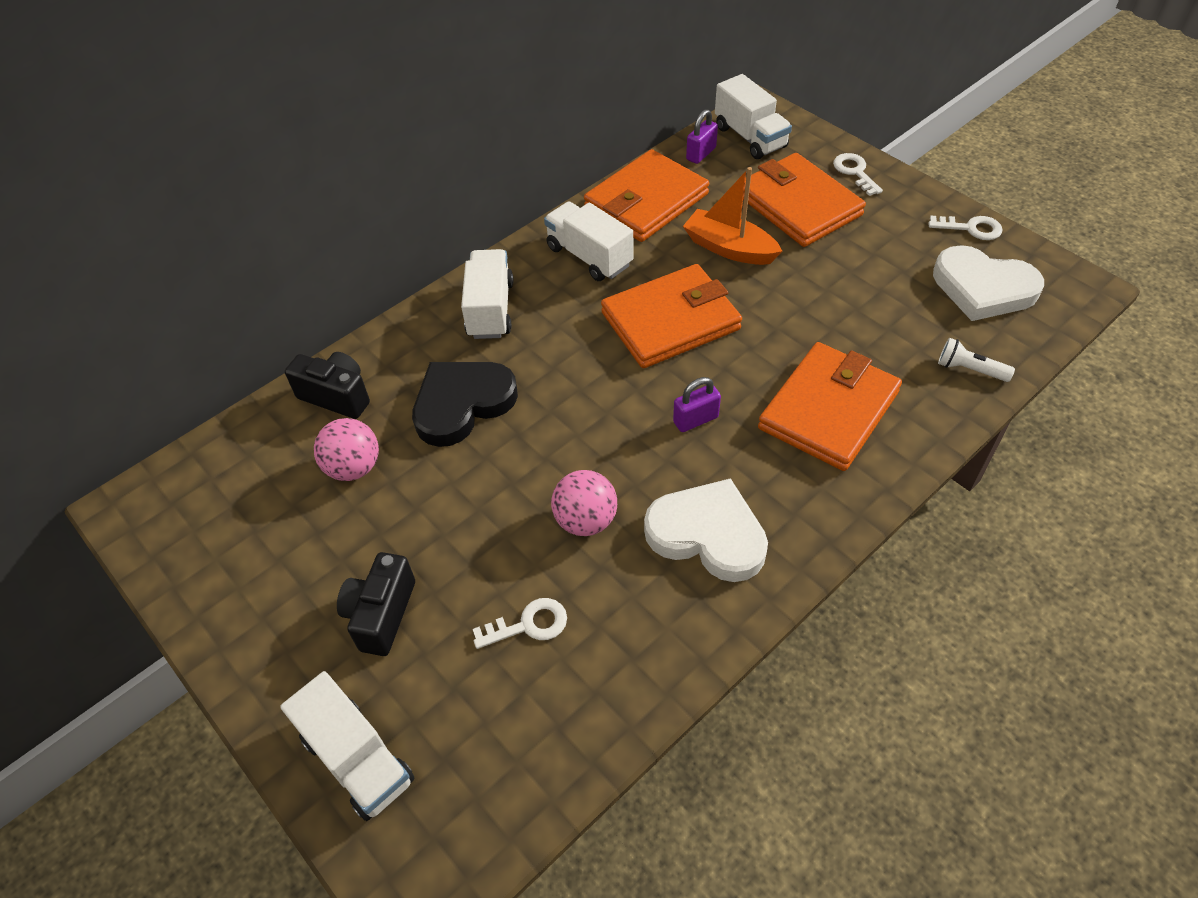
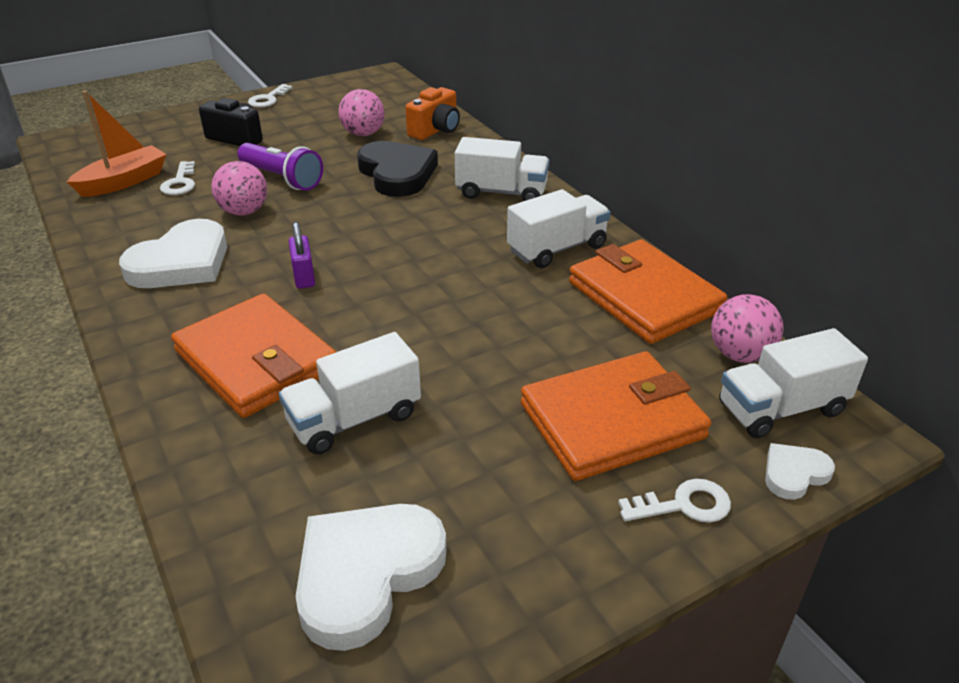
camera: 100 degrees right, 15 degrees down
white truck [280,671,414,821] -> white truck moved to [279,332,421,455]
black camera [285,352,370,419] -> orange camera [405,87,460,140]
orange wallet [601,264,742,368] -> none
orange boat [683,167,782,265] -> orange boat moved to [67,91,167,197]
purple padlock [686,109,718,164] -> pink ball [711,294,784,363]
white key [928,216,1002,240] -> white key moved to [248,84,292,108]
white flashlight [938,338,1015,382] -> none
none -> purple flashlight [237,143,323,191]
none -> white heart [765,443,835,500]

